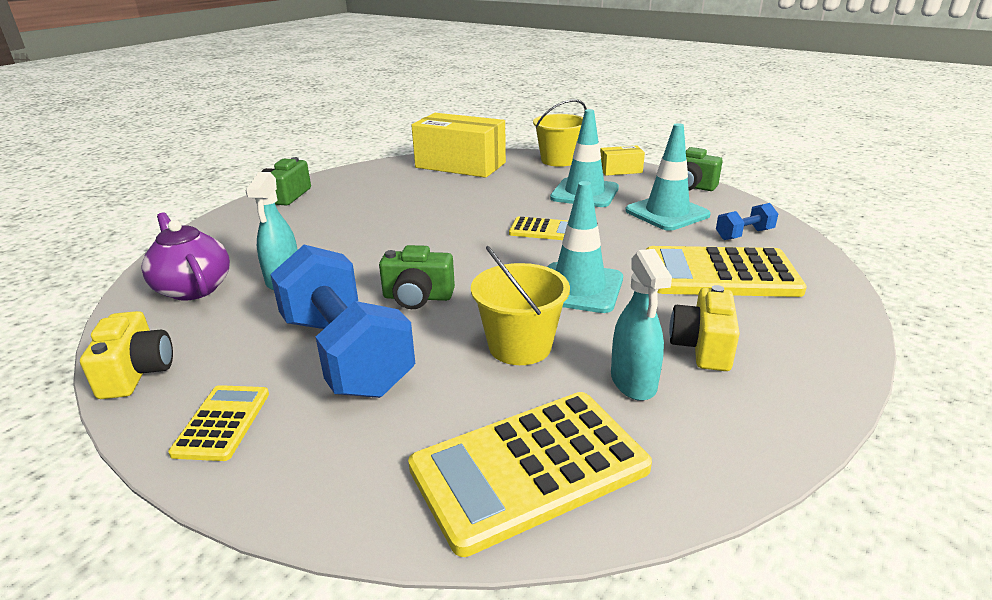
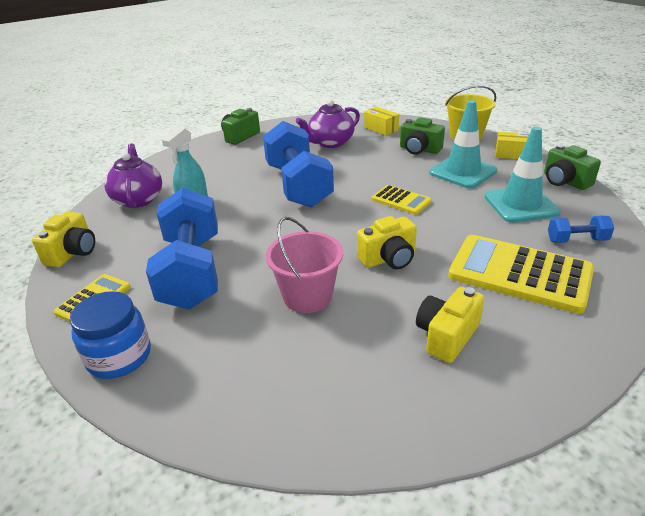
camera: 25 degrees right, 5 degrees up
green camera [379,245,455,309] -> green camera moved to [400,117,445,155]
yellow calculator [408,392,652,557] -> none
yellow box [411,113,506,178] -> yellow box [364,107,399,136], size x0.47
yellow bucket [471,246,570,365] -> pink bucket [266,217,343,313]
turquoise traffic cone [547,181,623,313] -> yellow camera [357,216,417,269]
turquoise spray bottle [611,249,672,401] -> none
none -> blue jar [70,291,151,379]
none -> blue dumbbell [263,121,334,208]
none -> purple teapot [296,99,360,148]

